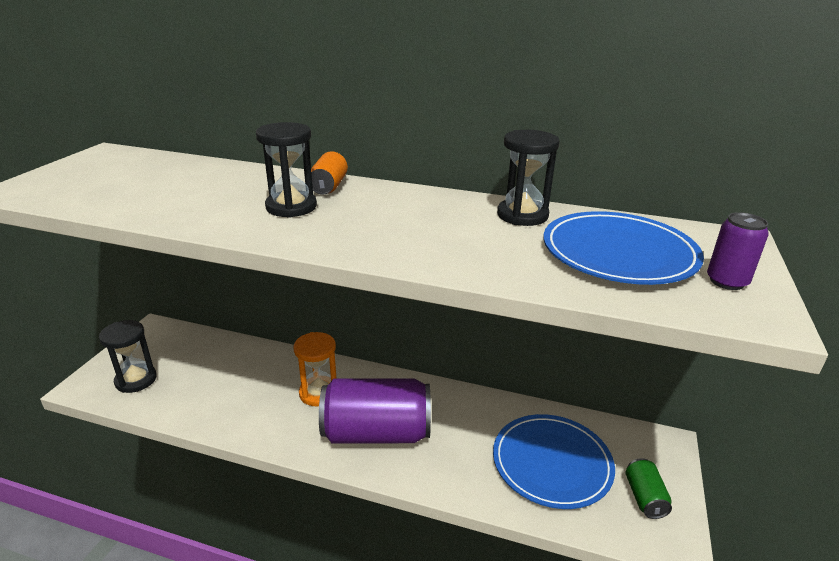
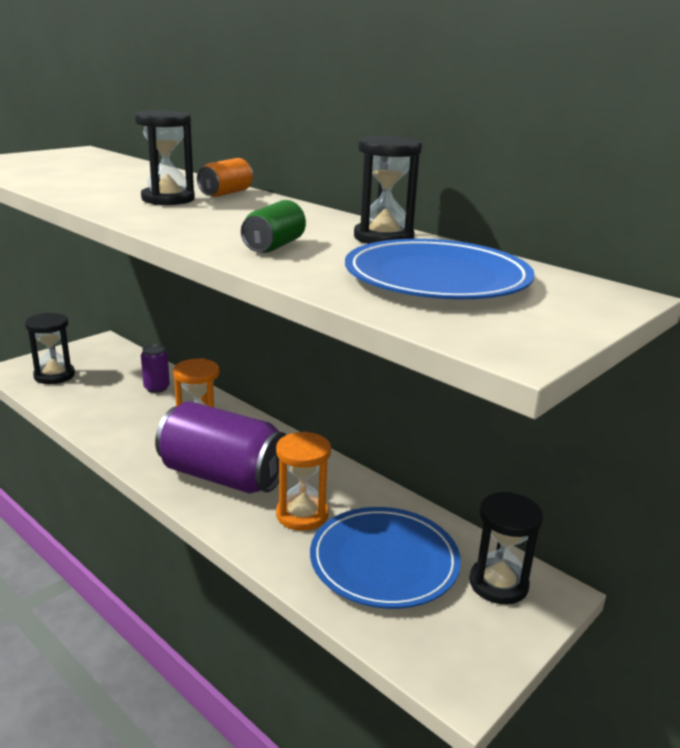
camera: 25 degrees right, 5 degrees down
green can [626,458,672,519] -> green can moved to [241,200,306,253]
purple can [707,212,769,290] -> purple can moved to [141,344,170,393]
none -> orange hourglass [276,431,331,531]
none -> black hourglass [469,492,543,604]

